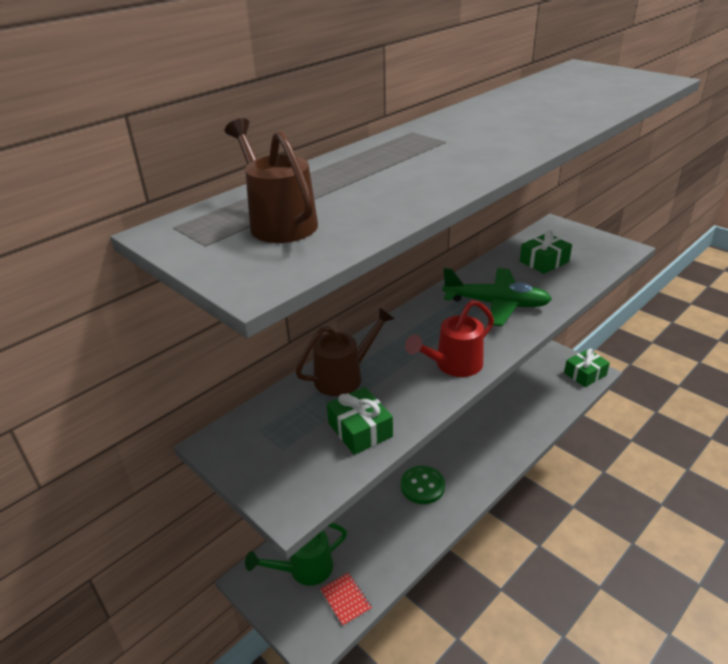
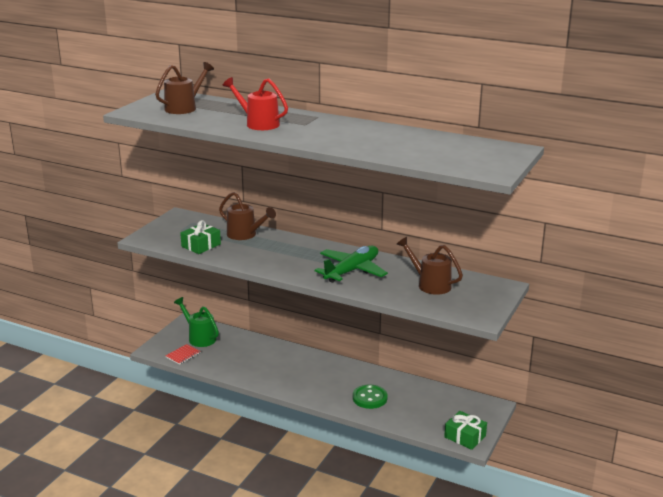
camera: 70 degrees right, 10 degrees down
green button [401,466,445,504] -> green button moved to [353,385,388,409]
red watering can [405,300,494,377] -> red watering can moved to [223,77,288,130]
green plane [442,268,552,326] -> green plane turned 135 degrees counterclockwise [315,246,388,283]
green gift [520,230,572,274] -> brown watering can [397,237,463,295]

